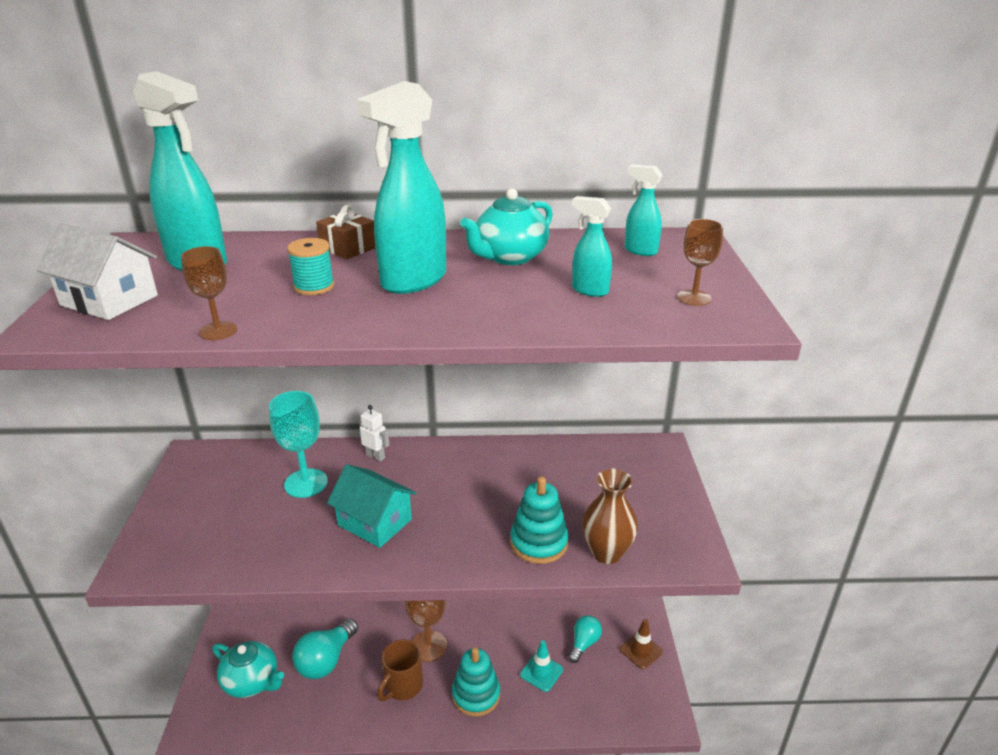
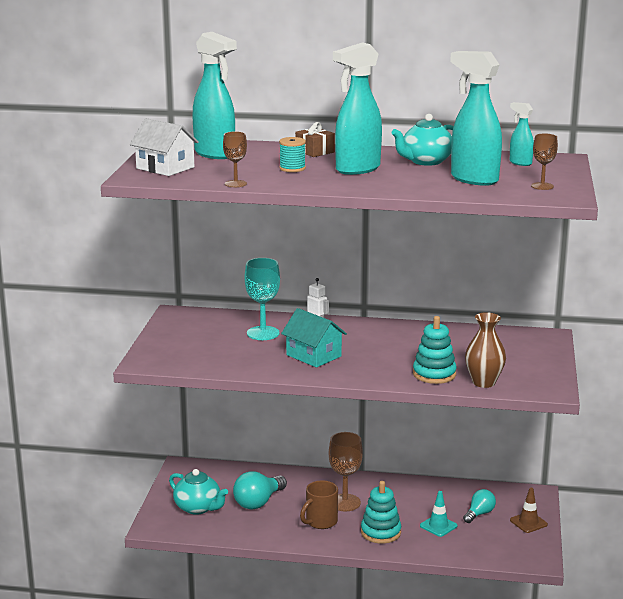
camera: 10 degrees right, 10 degrees down
turquoise spray bottle [572,196,612,297] -> turquoise spray bottle [450,51,502,186], size x2.01

